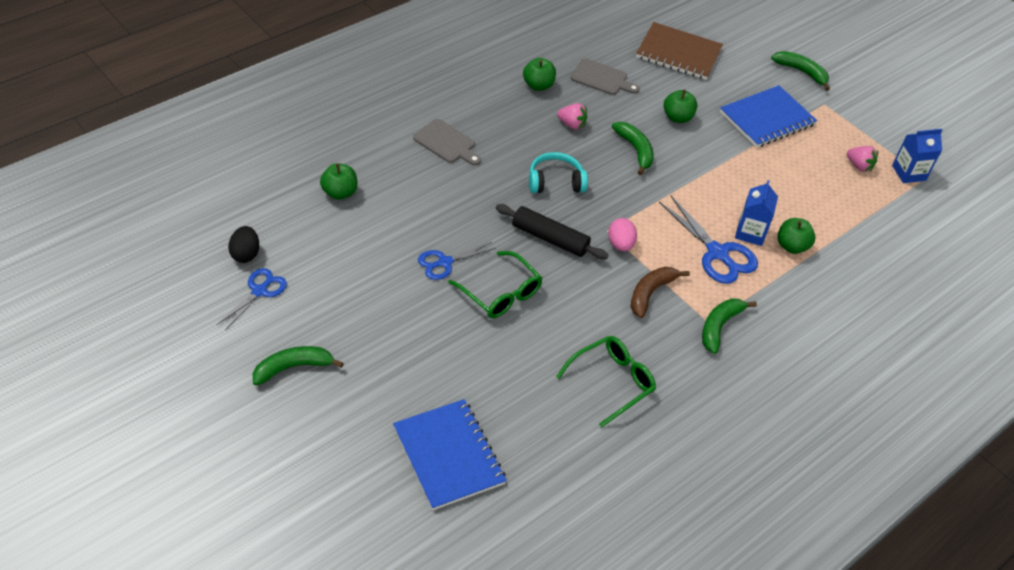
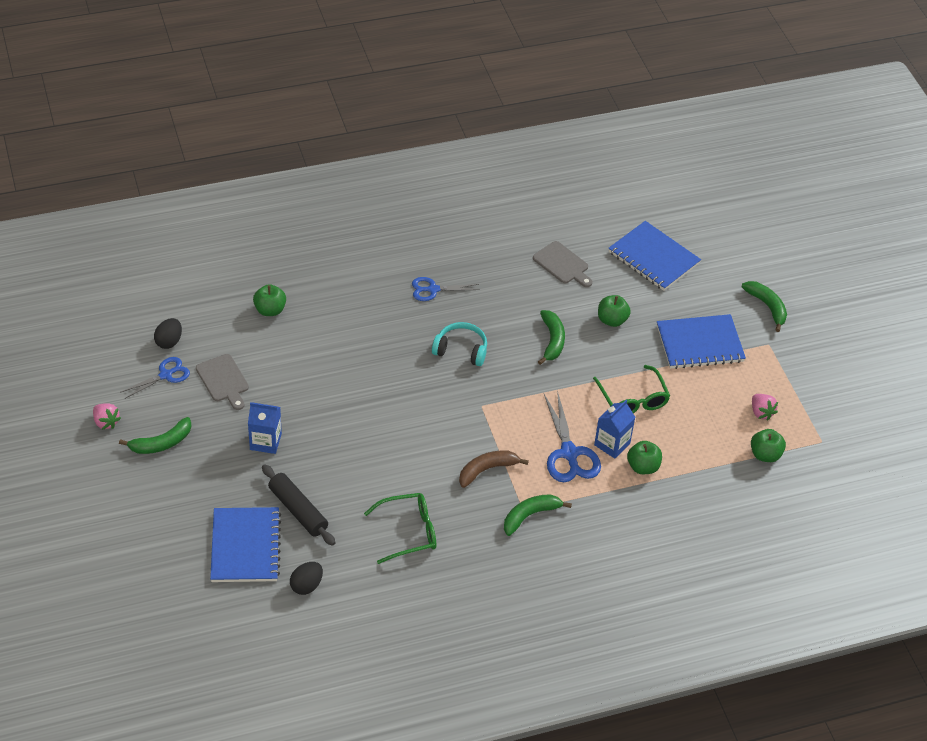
camera: 25 degrees right, 0 degrees up
green banana [253,346,344,386] -> green banana turned 150 degrees clockwise [119,417,191,454]
grey cutting board [413,119,481,166] -> grey cutting board moved to [196,354,249,410]
blue scissors [418,242,496,280] -> blue scissors moved to [412,277,480,301]
green glasses [448,251,542,318] -> green glasses moved to [593,365,670,413]
black rolling pin [496,204,608,259] -> black rolling pin moved to [262,464,336,546]
green apple [523,58,556,91] -> green apple moved to [751,429,786,462]
pink strawberry [557,103,587,130] -> pink strawberry moved to [93,403,121,430]
pink egg [608,218,637,251] -> none
brown notebook [636,22,723,80] -> blue notebook [608,221,701,291]
blue carton [892,129,943,183] -> blue carton moved to [248,402,282,454]
none -> black egg [290,562,323,595]

